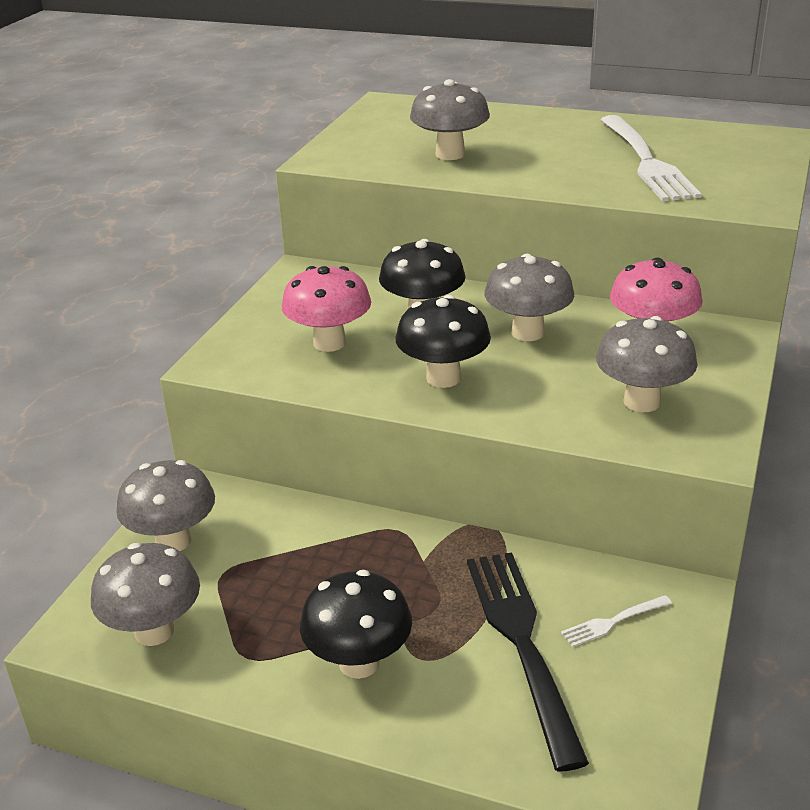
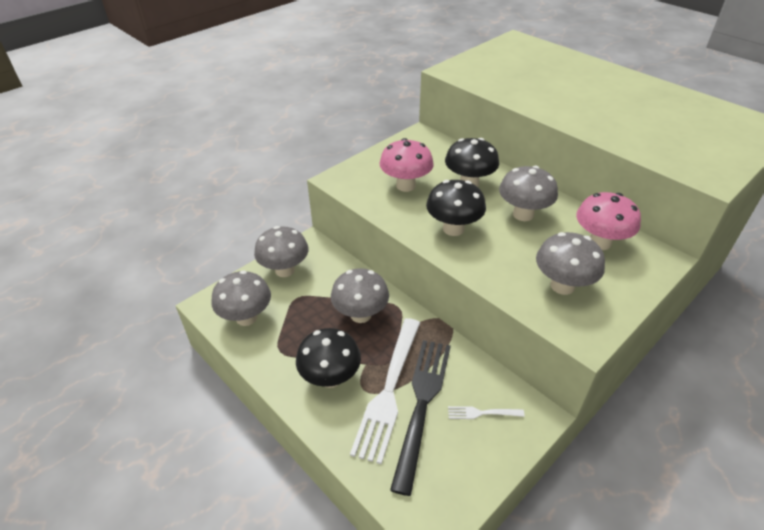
camera: 25 degrees right, 10 degrees up
grey mushroom [410,79,490,160] -> grey mushroom moved to [331,268,389,323]
white fork [600,115,702,201] -> white fork moved to [350,318,420,464]

